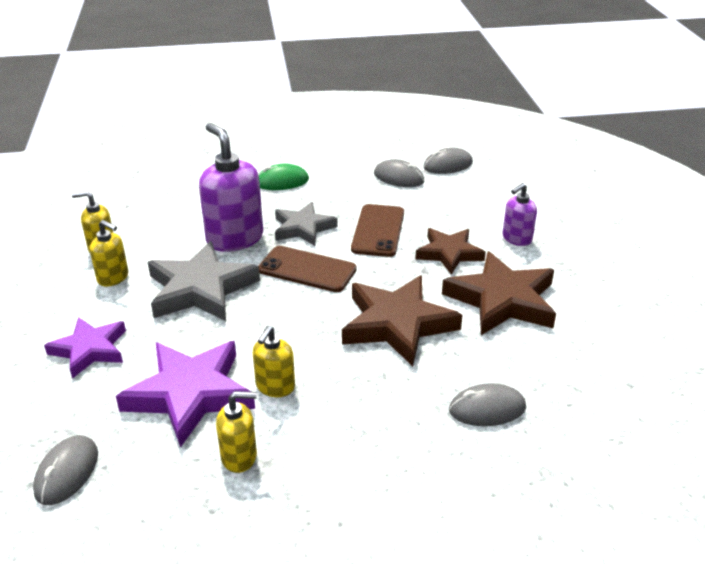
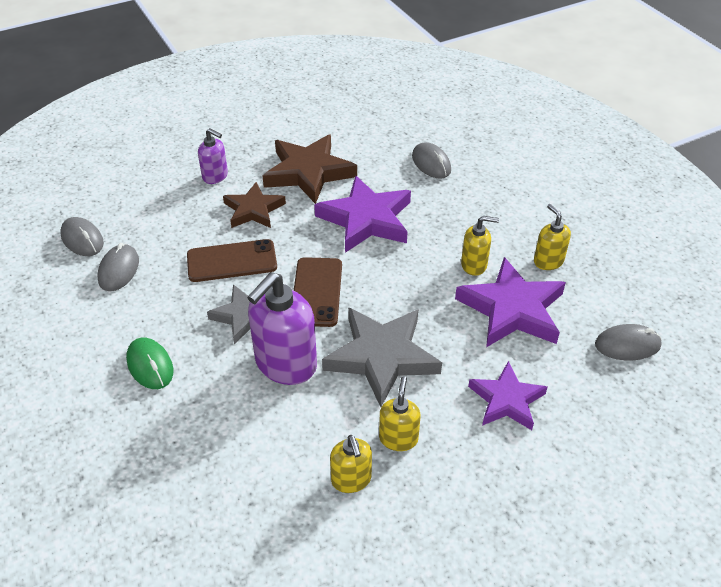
camera: 110 degrees left, 10 degrees up
brown star [342,275,463,366] -> purple star [314,175,411,253]

